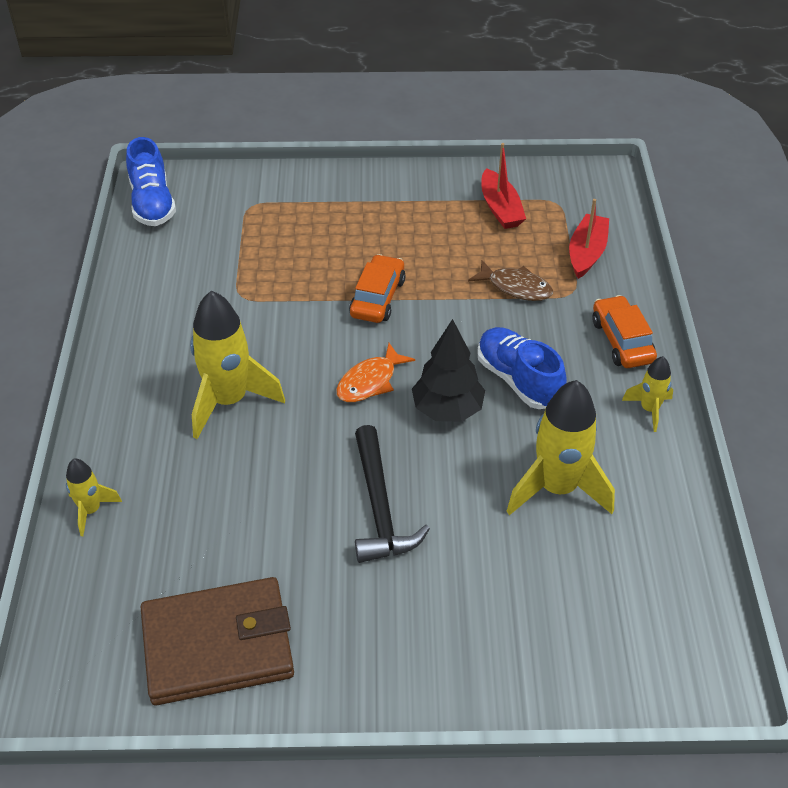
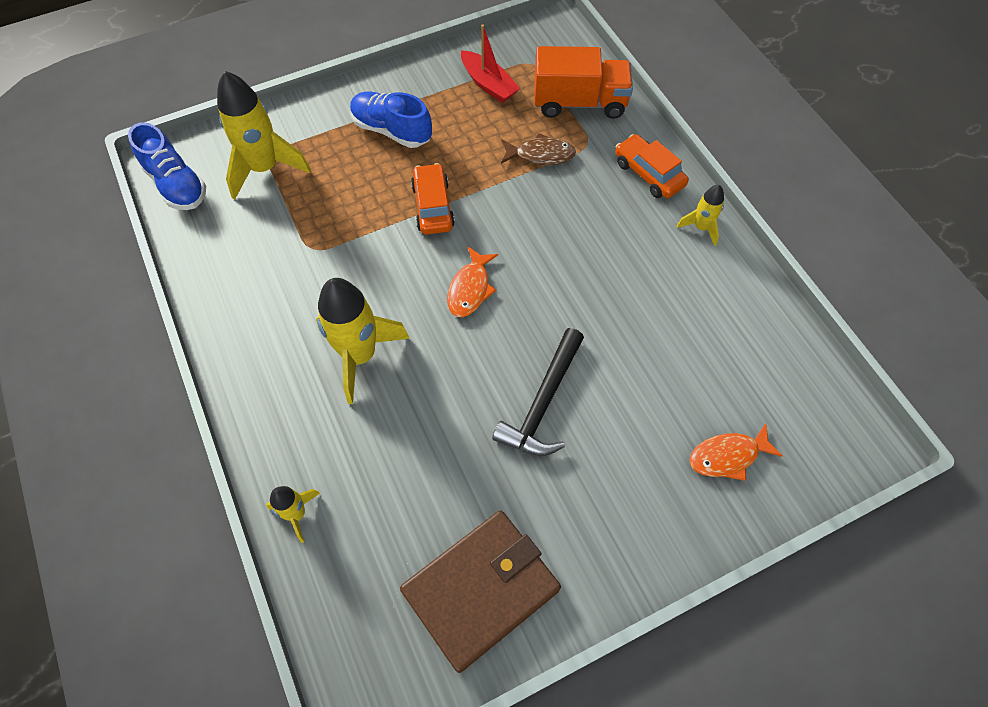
camera: 25 degrees left, 15 degrees up
black hammer [355,425,430,563] -> black hammer turned 60 degrees clockwise [492,328,584,456]
black tree [412,319,485,422] -> none
blue shoe [477,327,567,409] -> blue shoe moved to [350,91,432,148]
yellow rocket [506,380,615,515] -> yellow rocket moved to [217,71,311,200]
red boat [569,199,609,279] -> orange truck [534,46,633,119]
none -> orange fish [690,423,783,481]

